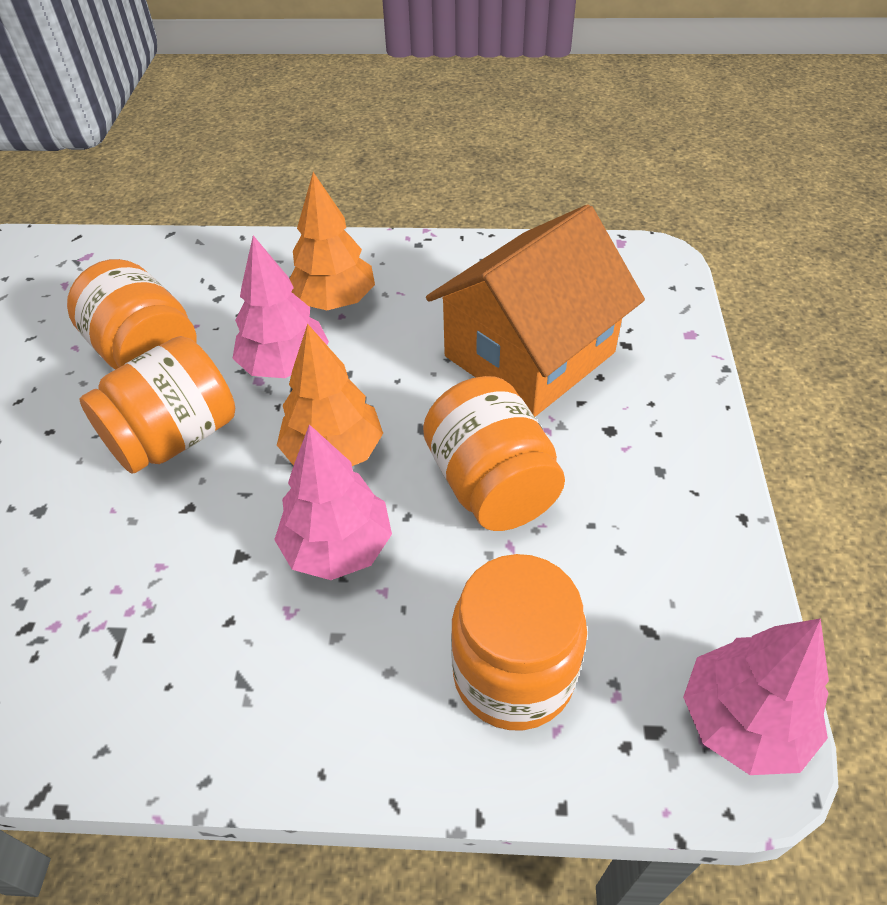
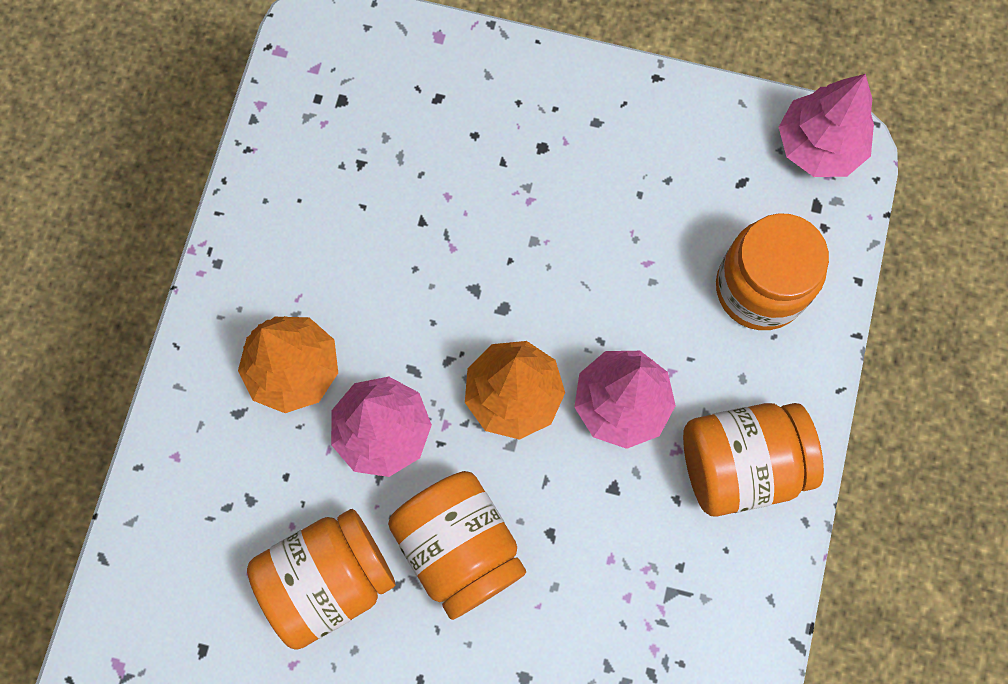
camera: 80 degrees left, 25 degrees up
orange jar [423,376,565,531] -> orange jar moved to [683,403,824,517]
orange house [426,204,645,417] -> none

